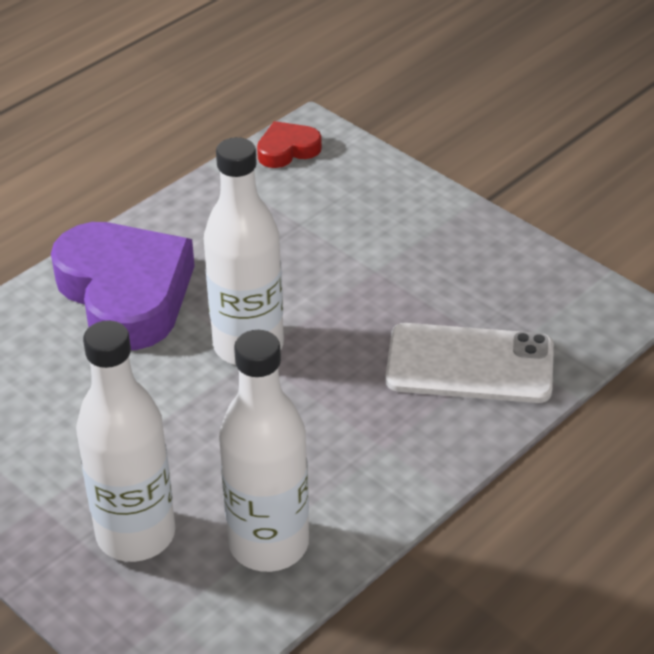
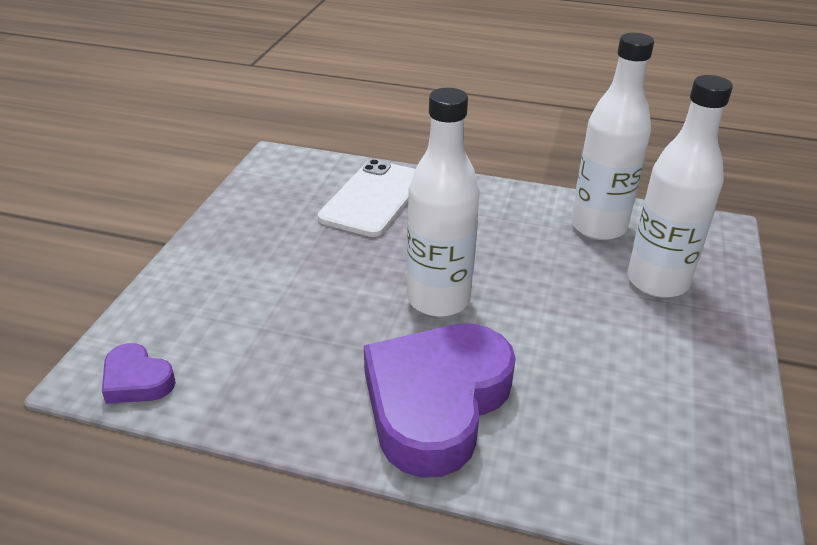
camera: 120 degrees left, 5 degrees down
red heart [257,121,322,168] -> purple heart [102,343,176,404]
white phone [385,323,554,403] -> white phone turned 45 degrees clockwise [318,159,415,237]

